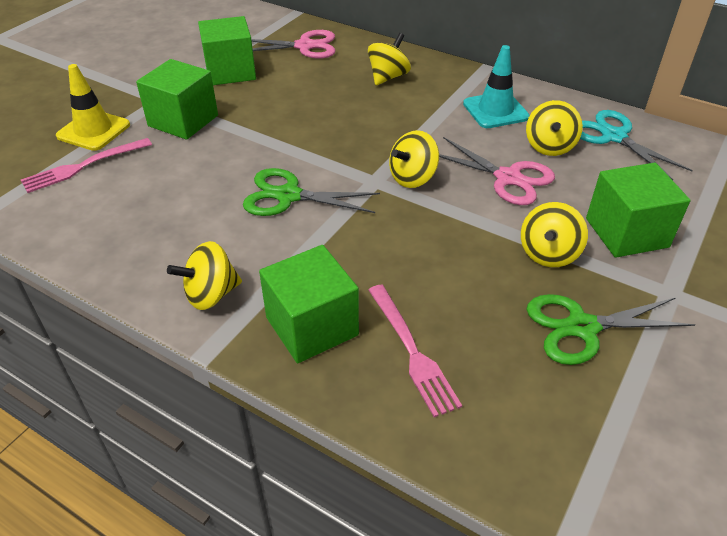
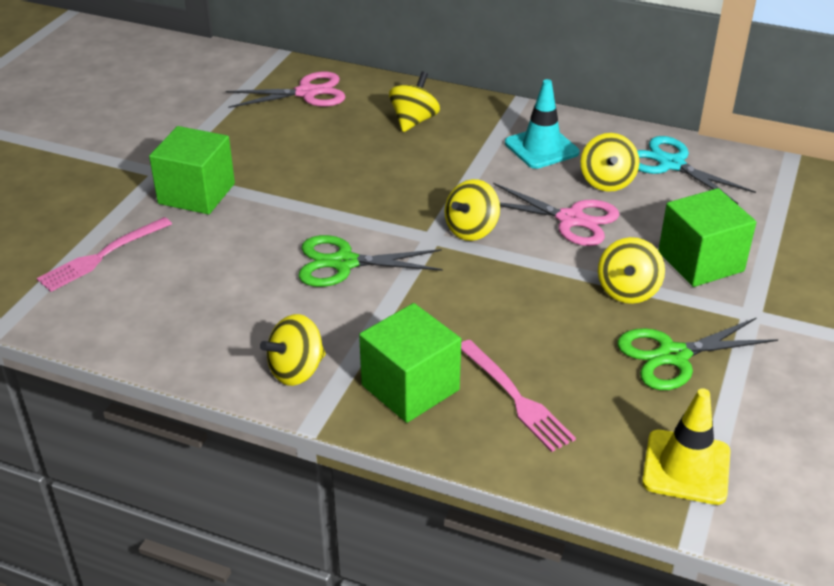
camera: 10 degrees left, 5 degrees down
yellow traffic cone [56,64,130,151] -> yellow traffic cone moved to [642,388,731,505]
green cube [198,16,256,85] -> none

